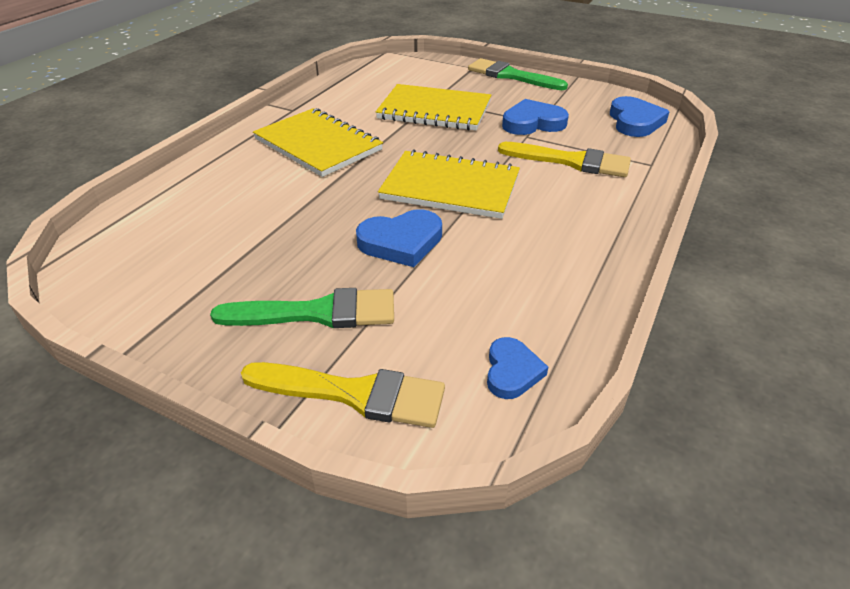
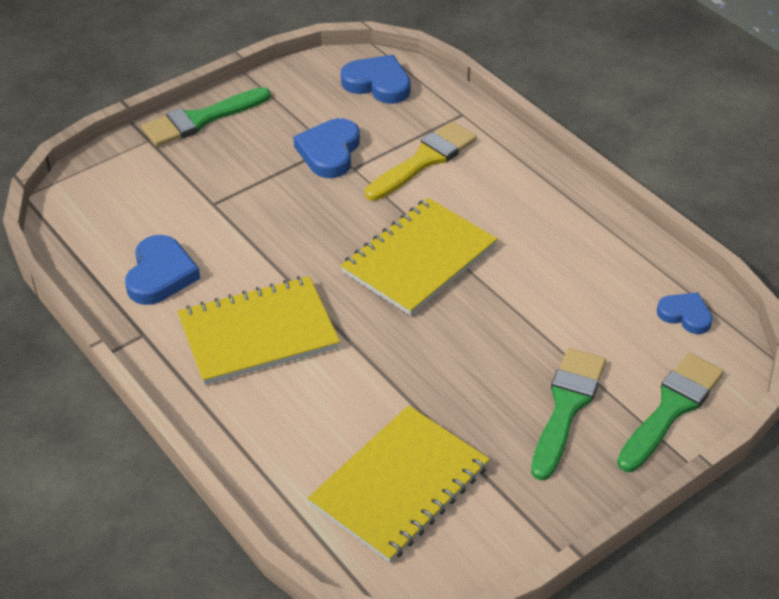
camera: 65 degrees left, 5 degrees up
yellow brush [241,362,445,428] -> green brush [617,353,724,472]
blue heart [356,209,442,267] -> blue heart moved to [125,235,200,305]
yellow notebook [376,84,491,131] -> yellow notebook moved to [308,405,490,563]

